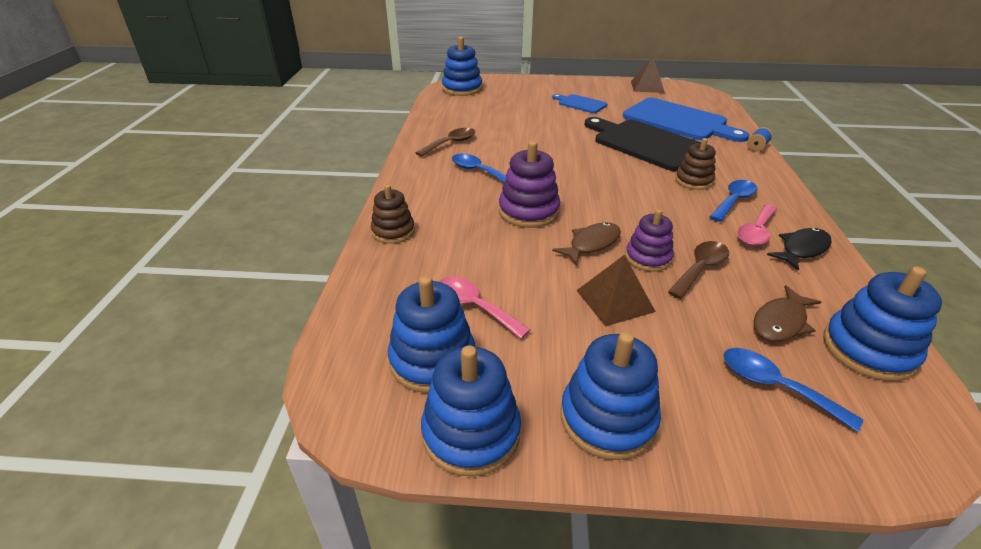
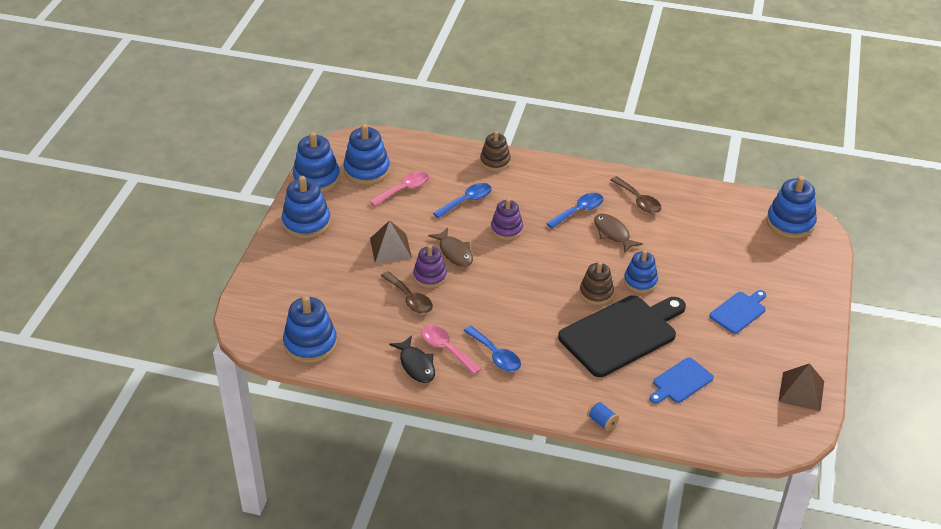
camera: 100 degrees right, 5 degrees up
purple stacking toy [499,141,560,228] -> purple stacking toy [491,198,523,240], size x0.67
blue cutting board [623,98,749,142] -> blue cutting board [649,357,714,404], size x0.51
brown stacking toy [675,138,716,190] -> brown stacking toy moved to [580,262,614,305]
blue spoon [723,348,863,432] -> blue spoon moved to [433,183,492,218]
brown fish [753,285,821,342] -> brown fish moved to [594,214,643,253]
none -> blue stacking toy [624,250,658,293]

